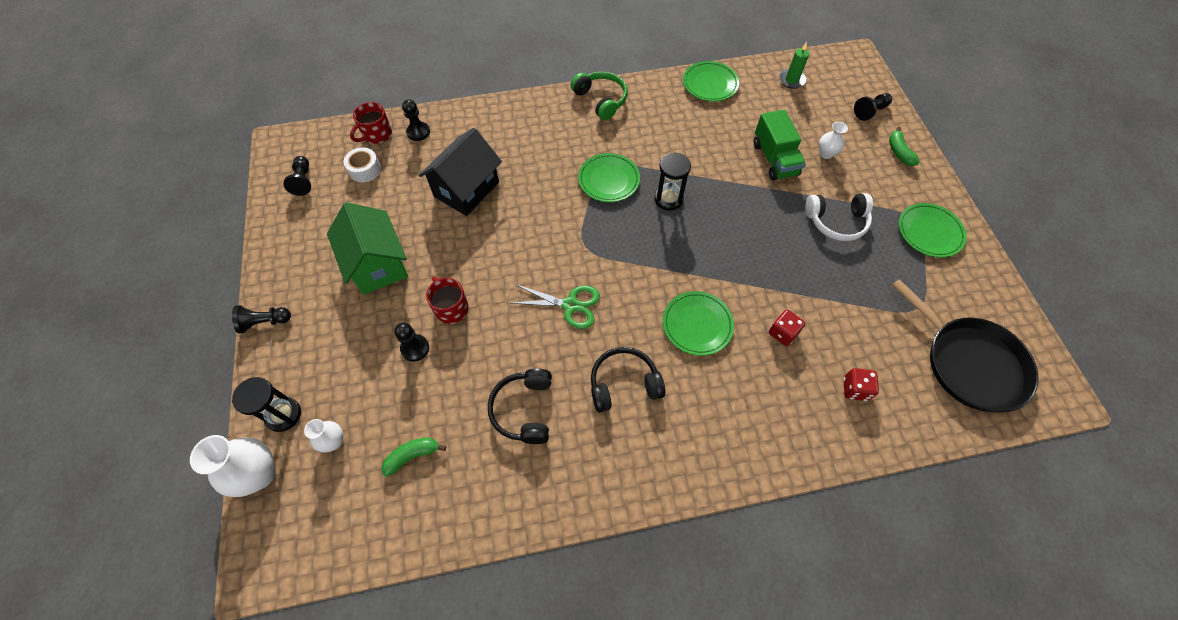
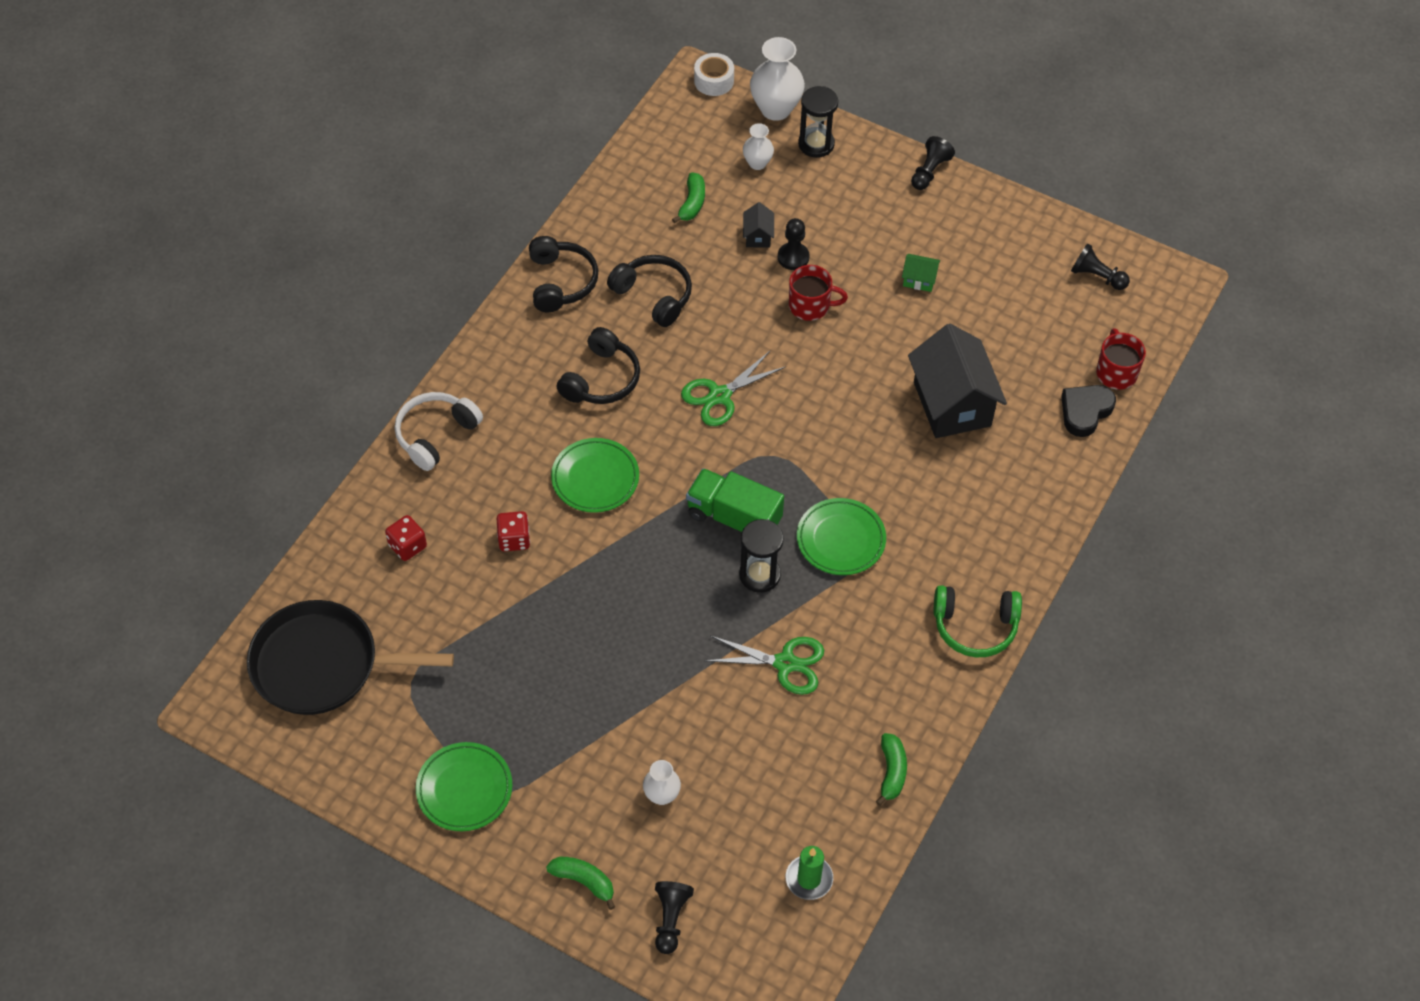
camera: 130 degrees right, 5 degrees down
green house [327,202,408,295] -> green house [902,254,940,292], size x0.43
white tape [344,147,381,183] -> white tape moved to [694,53,734,96]
black pawn [402,99,430,141] -> black heart [1061,385,1116,437]
green plate [683,61,739,101] -> green banana [876,733,907,806]
green truck [754,110,806,181] -> green truck moved to [686,468,784,532]
white headphones [805,193,873,241] -> white headphones moved to [395,392,483,471]
none -> black headphones [529,236,598,312]
none -> green scissors [704,636,824,695]
none -> black house [743,202,774,248]

